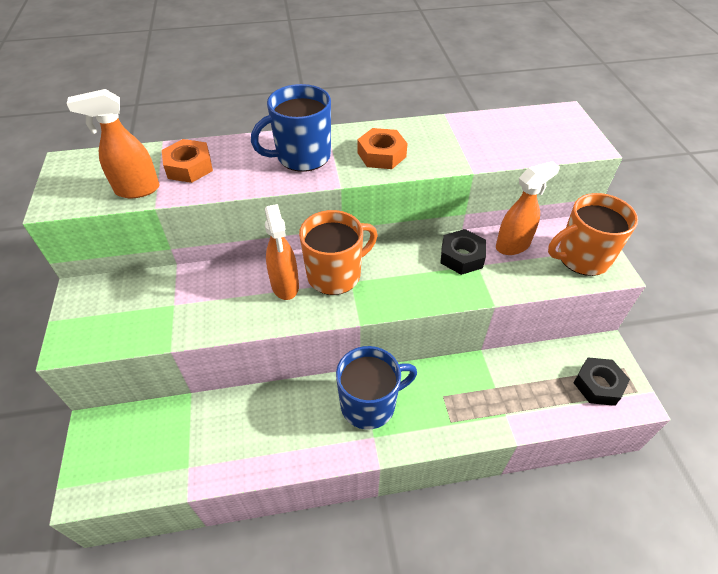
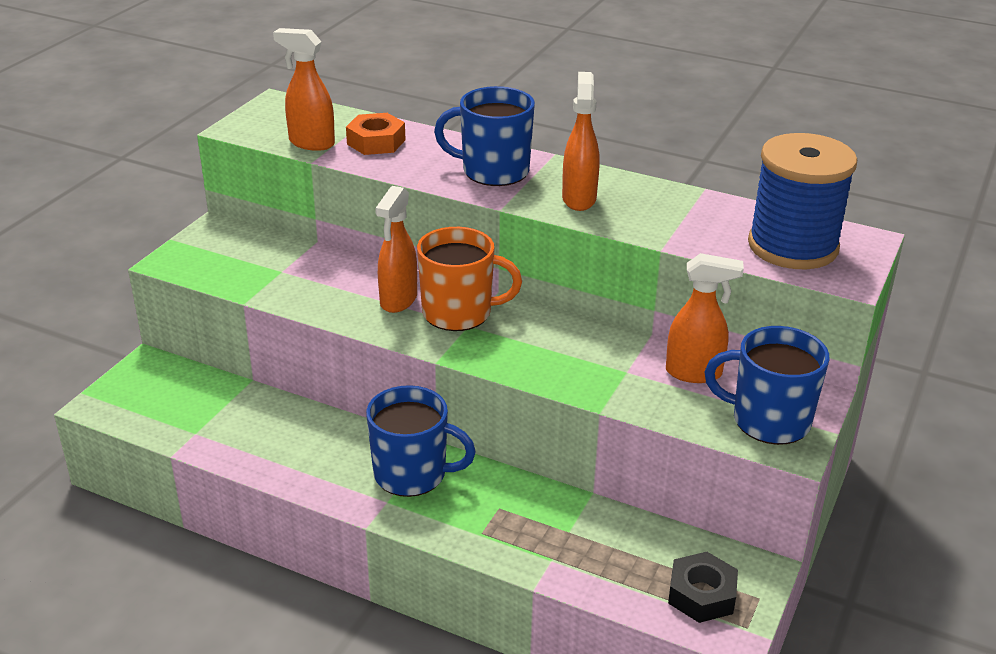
camera: 35 degrees right, 15 degrees down
orange nut [358,128,408,169] -> orange spray bottle [562,72,600,211]
black nut [440,229,486,275] -> none
orange mug [548,193,638,276] -> blue mug [705,326,829,445]
none -> blue spool [748,133,857,269]

